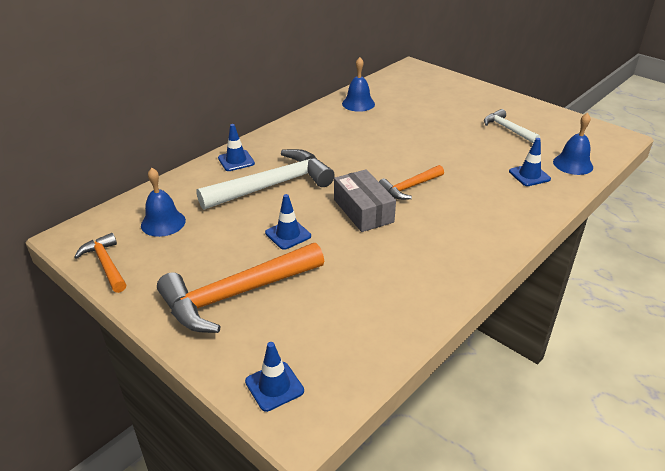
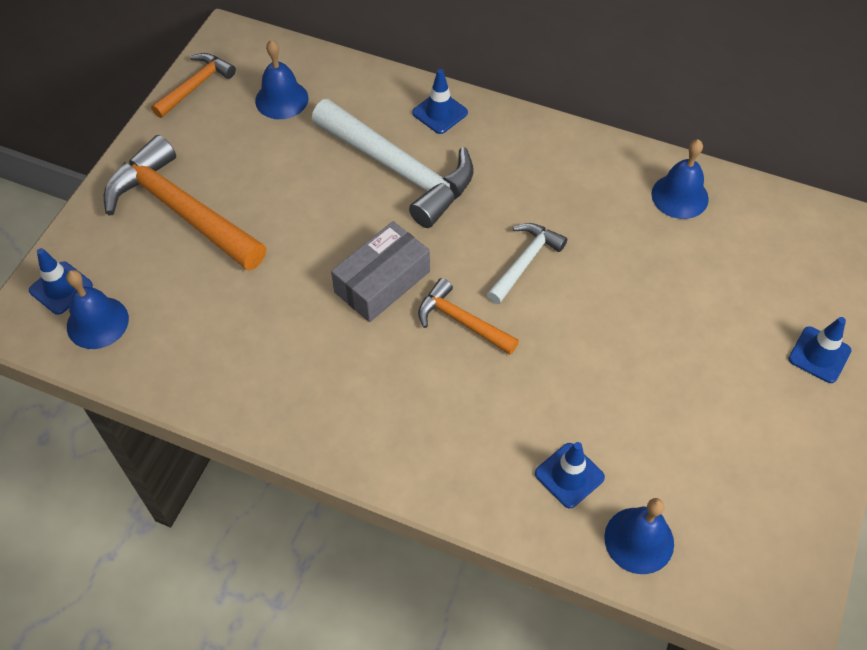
camera: 70 degrees right, 20 degrees up
blue traffic cone [265,194,311,250] -> blue traffic cone moved to [788,317,852,383]
white hammer [484,109,540,143] -> white hammer moved to [487,223,567,304]
none -> blue bell [66,270,129,349]

